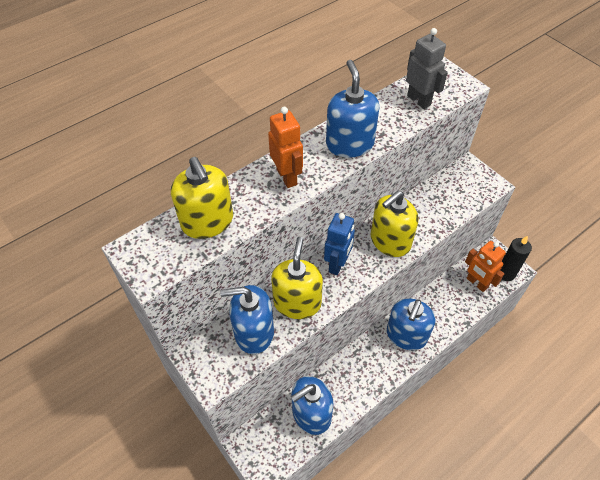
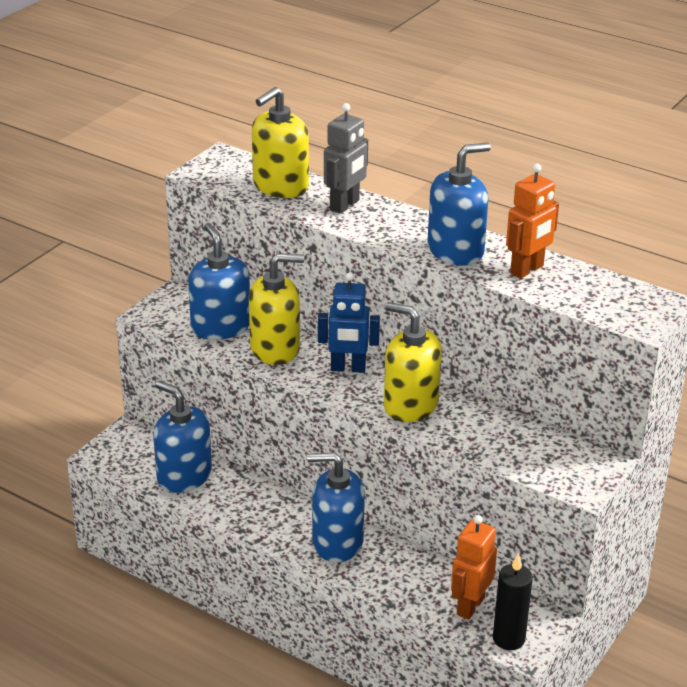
camera: 70 degrees right, 20 degrees down
orange robot [268,107,303,188] -> orange robot moved to [506,163,559,279]
grey robot [406,28,448,109] -> grey robot moved to [324,103,368,214]

